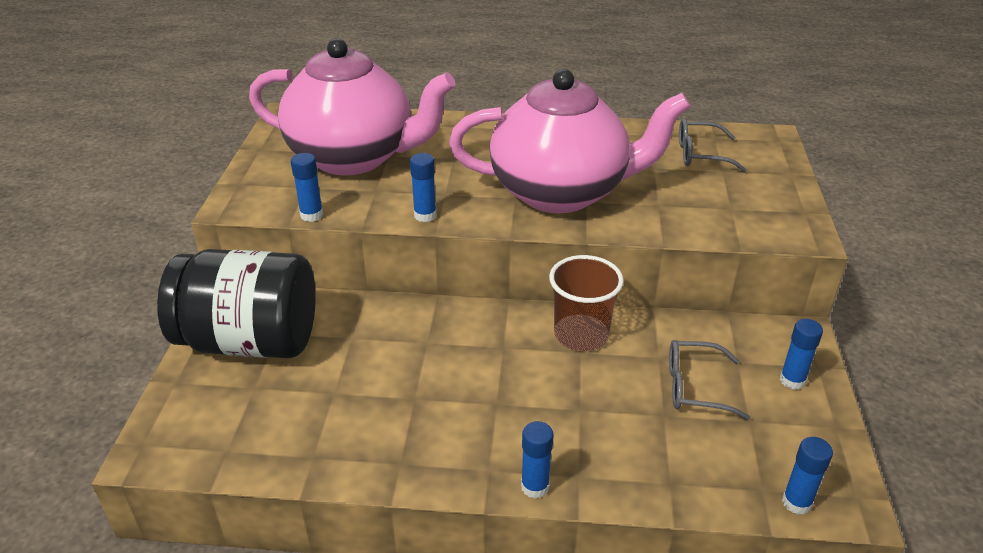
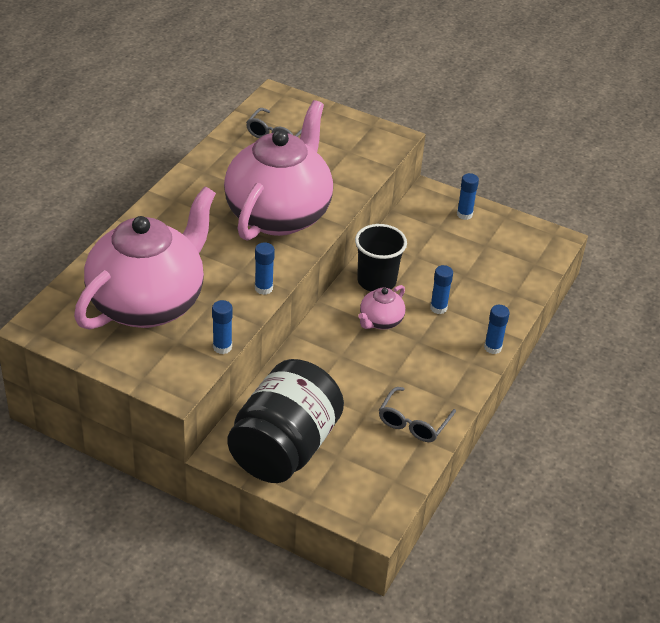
camera: 70 degrees left, 5 degrees up
brown cup [549,255,624,351] -> black cup [355,224,407,291]
grey glasses [669,340,750,420] -> grey glasses moved to [379,387,456,442]
blue glue stick [782,437,833,515] -> blue glue stick moved to [430,265,453,314]
none -> pink teapot [358,285,405,330]

